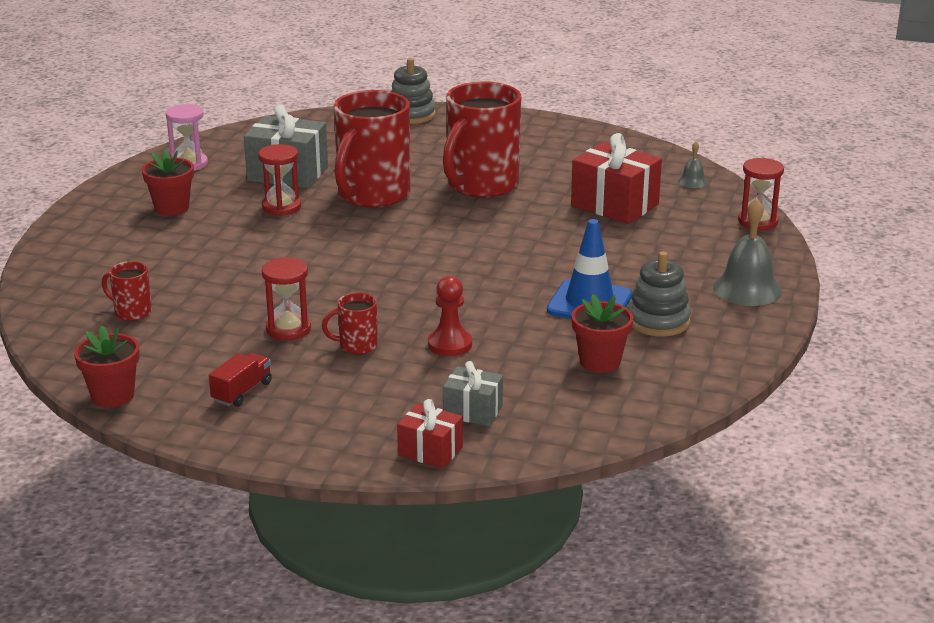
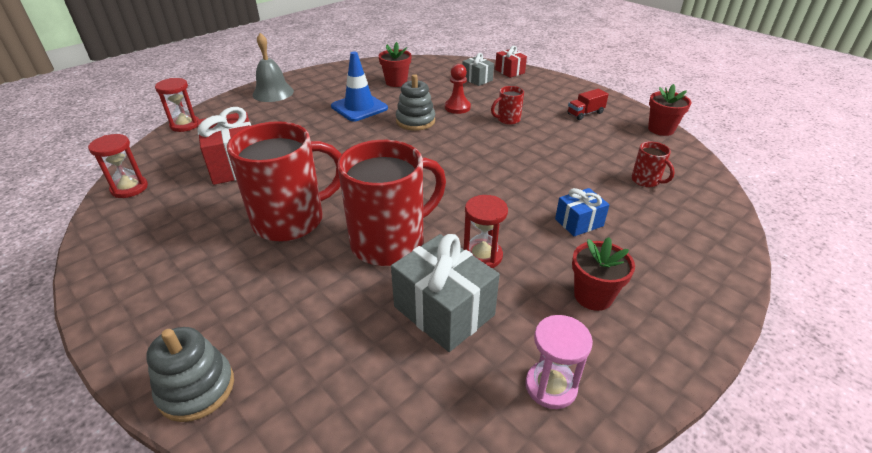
camera: 150 degrees left, 10 degrees up
red hourglass [262,257,311,340] -> red hourglass moved to [88,134,148,198]
red mug [322,292,378,354] -> red mug turned 135 degrees clockwise [491,86,524,125]
grey stacking toy [628,252,691,337] -> grey stacking toy moved to [396,74,435,131]
grey bell [678,141,708,188] -> none
none -> blue gift [555,188,610,236]

